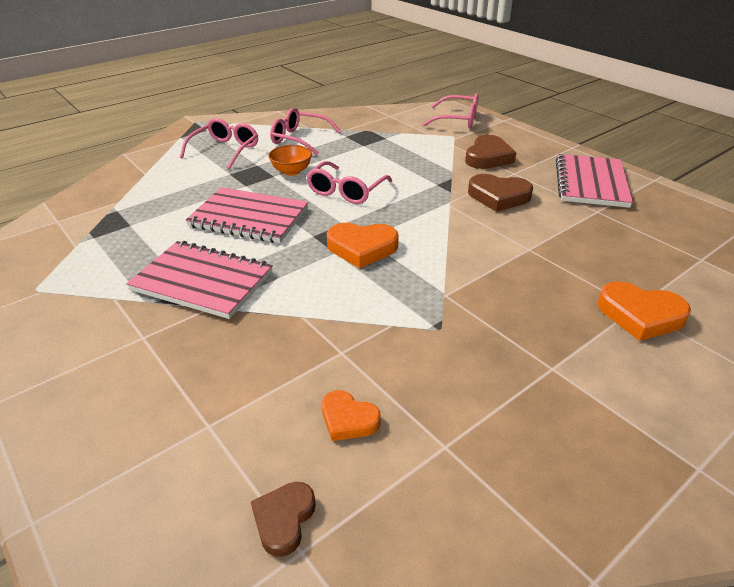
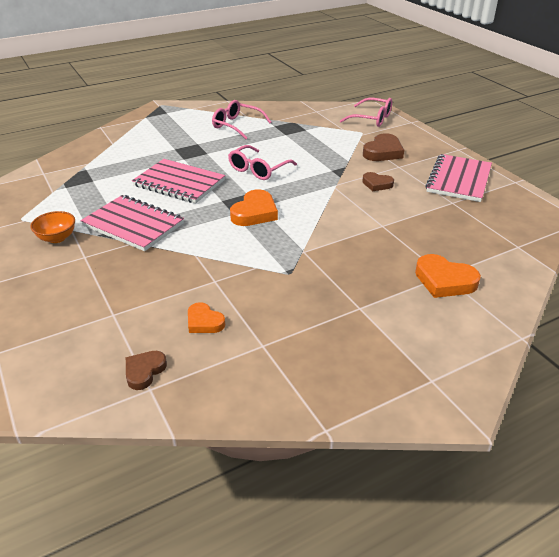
camera: 10 degrees right, 0 degrees up
pink glasses [180,118,258,169] -> none
orange bowl [268,145,312,176] -> orange bowl moved to [30,211,75,243]
orange heart [327,223,399,268] -> orange heart turned 75 degrees counterclockwise [230,189,278,226]
brown heart [468,174,533,212] -> brown heart [362,172,394,191], size x0.63

